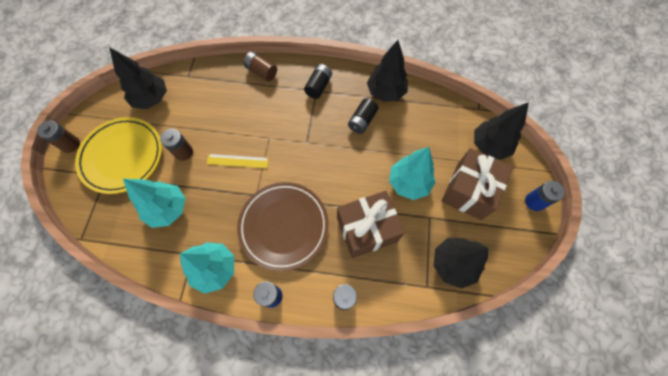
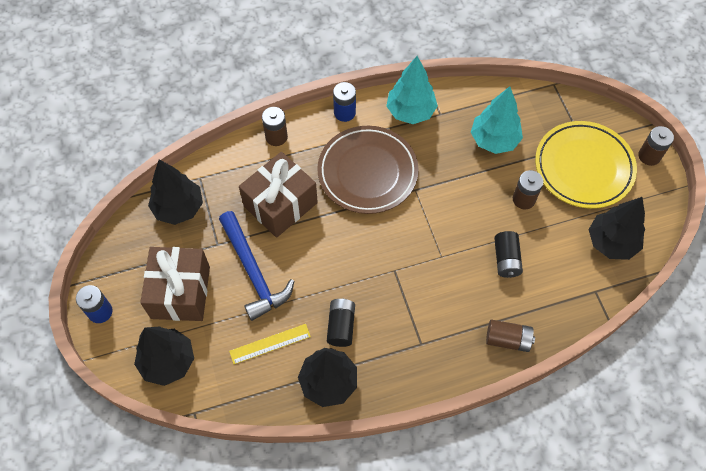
camera: 155 degrees right, 5 degrees down
yellow ruler [207,154,269,168] -> yellow ruler moved to [229,324,311,364]
black battery [304,64,332,99] -> black battery moved to [494,231,523,278]
turquoise tree [389,147,435,200] -> blue hammer [219,211,294,321]

